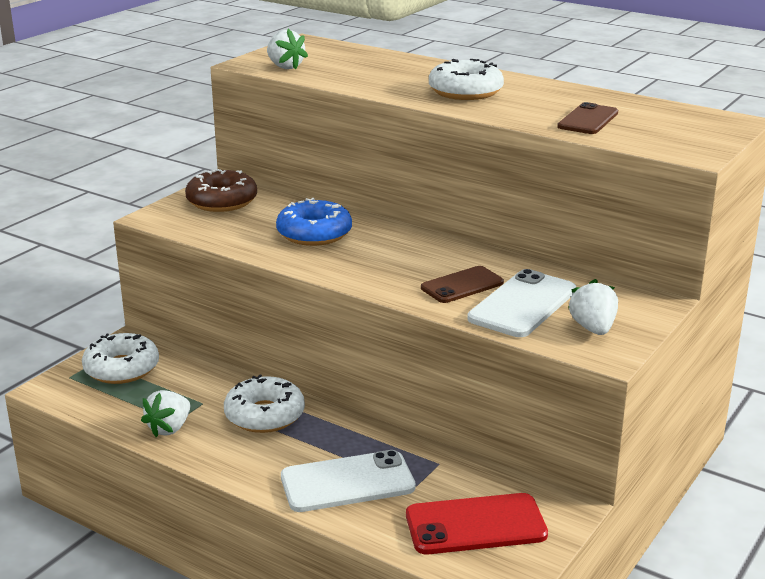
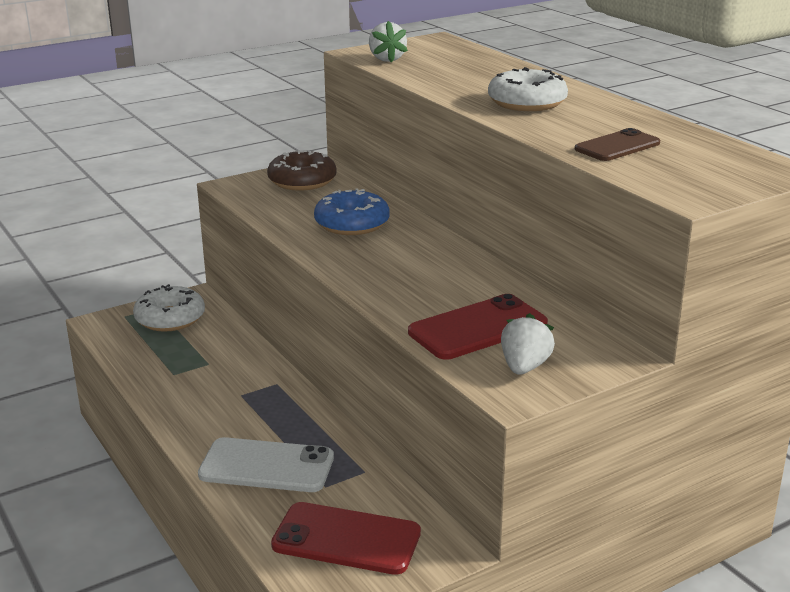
camera: 25 degrees right, 0 degrees up
white strawberry [141,390,190,437] -> none
white donut [224,375,305,433] -> none
brown phone [421,266,504,303] -> none
white phone [467,269,576,337] -> red phone [408,294,548,360]

